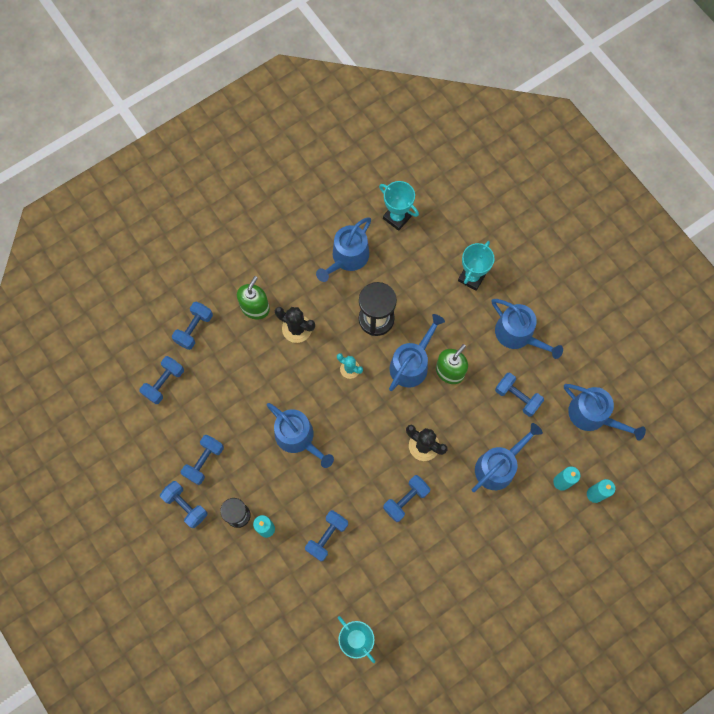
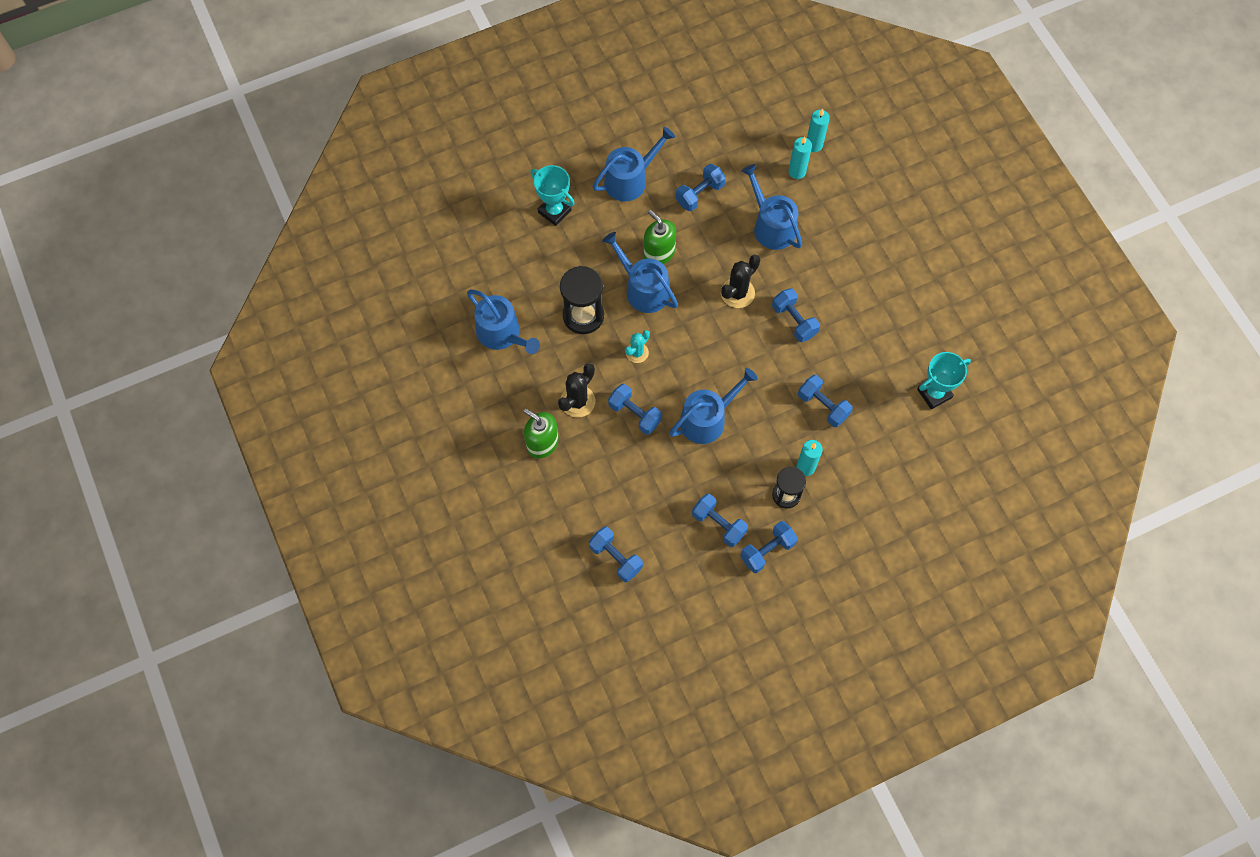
camera: 80 degrees left, 5 degrees down
blue dumbbell [172,302,213,350] -> blue dumbbell moved to [608,384,662,435]
turquoise trophy [379,181,419,231] -> none
blue watering can [564,384,646,441] -> none

